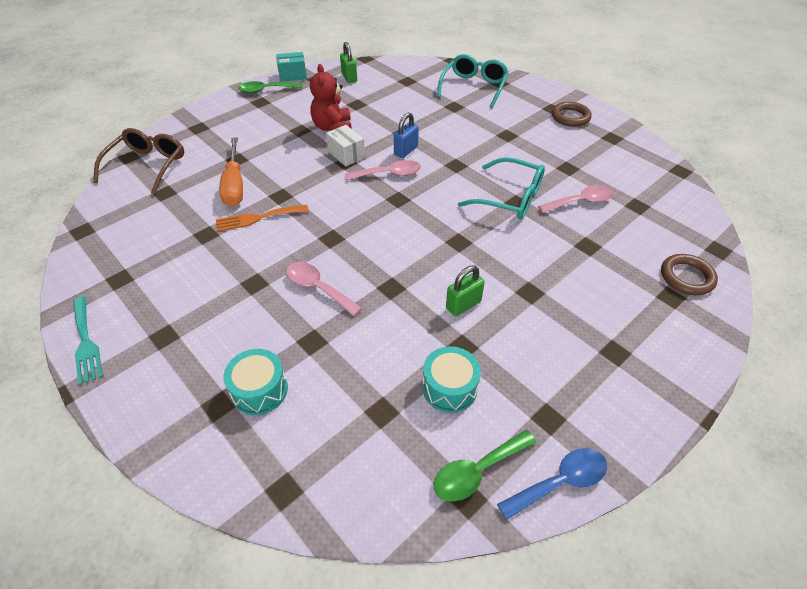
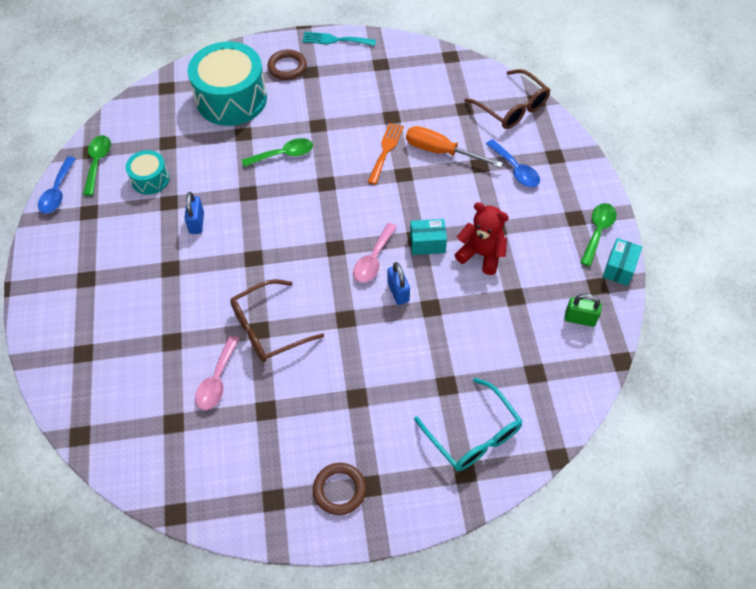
camera: 125 degrees right, 10 degrees up
turquoise drum [224,349,288,415] -> turquoise drum [188,42,267,126], size x2.00
pink spoon [286,262,362,316] -> green spoon [242,138,313,167]
white box [326,125,365,166] -> turquoise box [410,219,447,255]
green padlock [446,265,485,316] -> blue padlock [184,192,204,234]
turquoise glasses [458,157,545,219] -> brown glasses [230,279,324,362]
brown ring [661,254,718,295] -> brown ring moved to [267,49,307,80]
none -> blue spoon [486,139,540,187]

